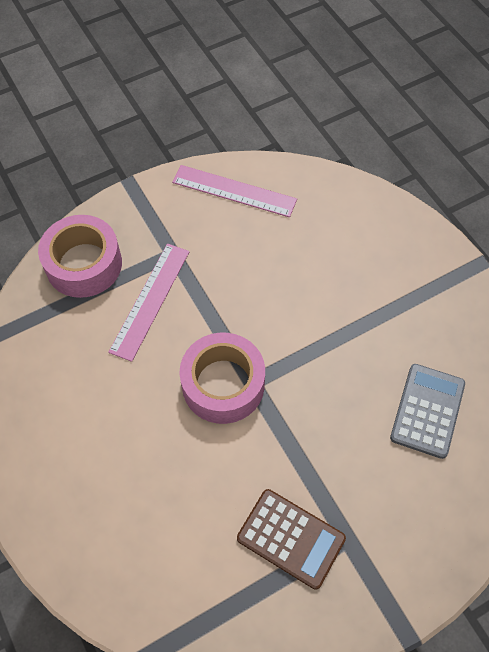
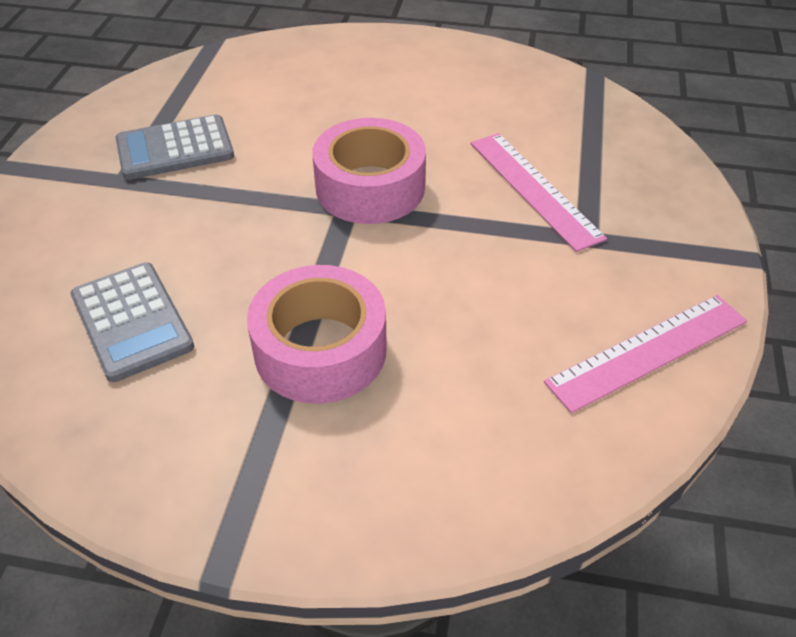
camera: 130 degrees right, 15 degrees down
pink tape [38,215,122,298] -> pink tape moved to [247,265,387,404]
brown calculator [237,489,346,590] -> grey calculator [115,114,234,180]

